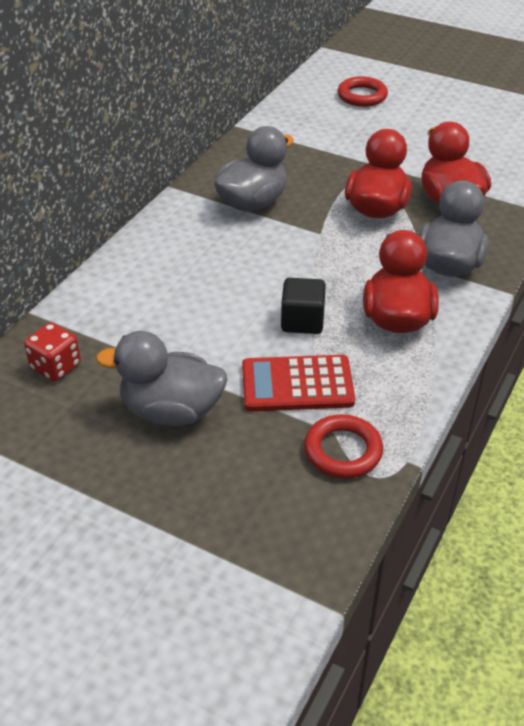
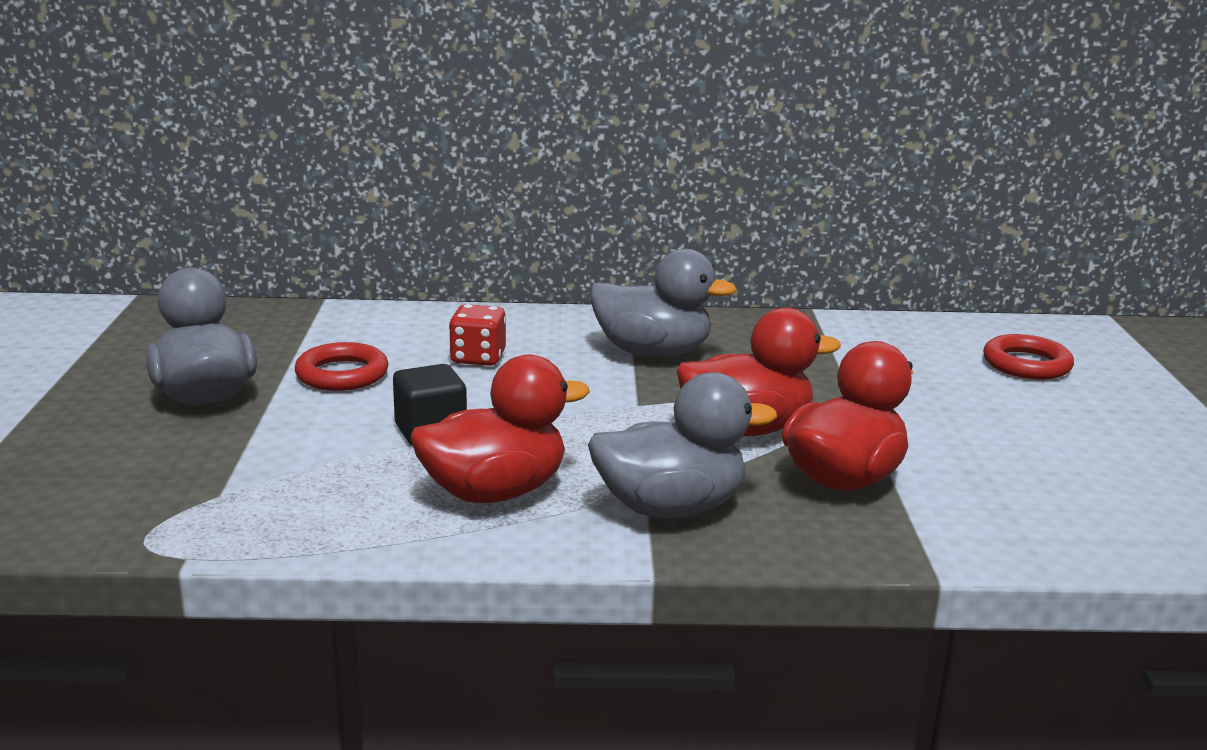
camera: 60 degrees right, 20 degrees down
red dice [24,322,81,382] -> red dice moved to [449,304,506,366]
red calculator [242,355,355,412] -> none
red ring [304,414,383,479] -> red ring moved to [295,342,389,391]

